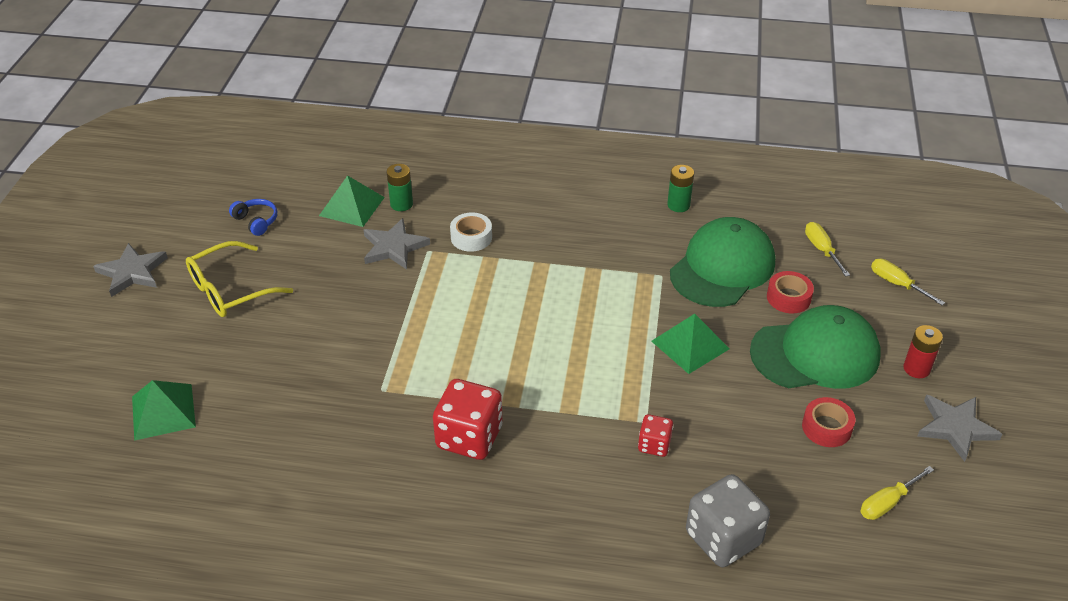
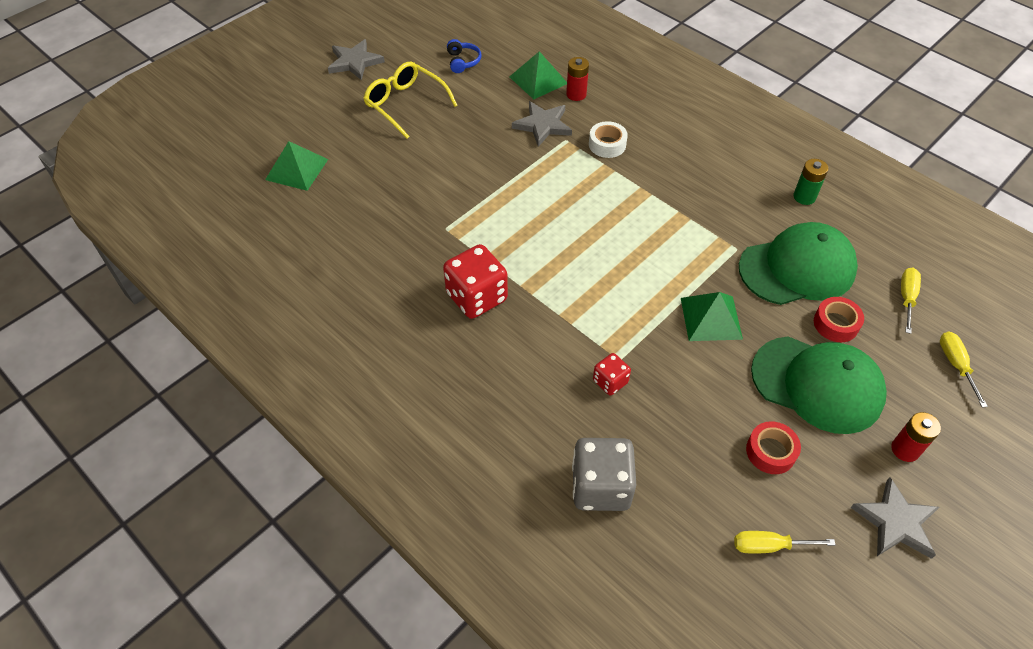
camera: 35 degrees right, 10 degrees up
yellow glasses [186,241,293,317] -> yellow glasses turned 45 degrees clockwise [363,61,458,139]
green battery [386,164,413,211] -> red battery [566,57,589,101]

